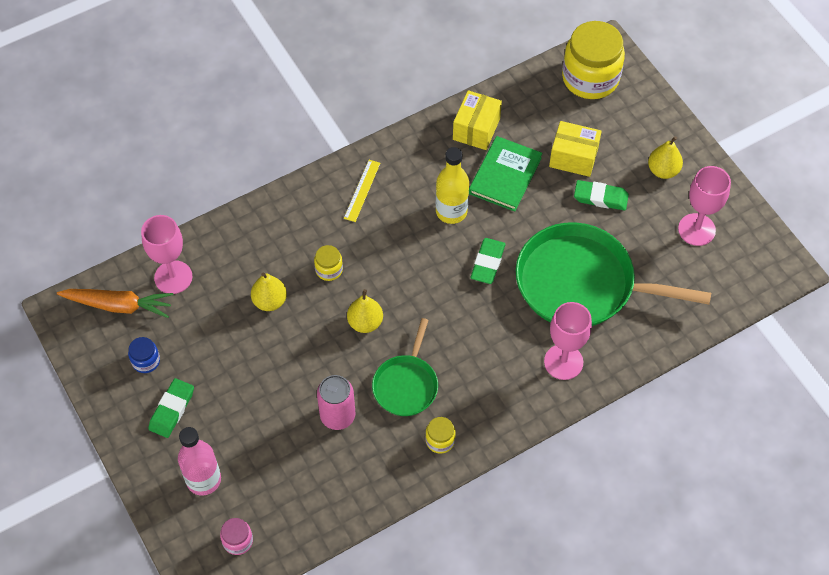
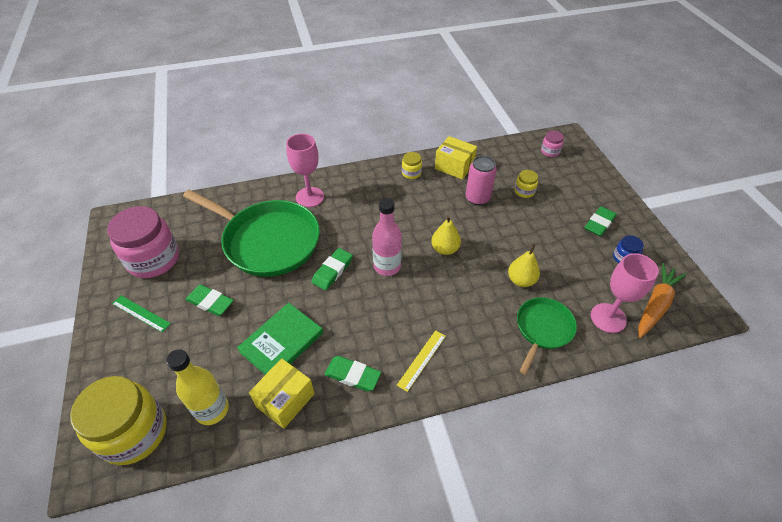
camera: 165 degrees left, 10 degrees down
orange carrot [57,289,174,318] -> orange carrot turned 105 degrees clockwise [638,263,687,338]
pink bottle [178,427,221,496] -> pink bottle moved to [372,198,402,276]
yellow jar [314,245,343,281] -> yellow jar moved to [514,170,538,198]
green pan [372,318,438,416] -> green pan moved to [517,297,577,375]
yellow bottle [436,147,469,224] -> yellow bottle moved to [166,349,229,425]
yellow box [549,121,602,177] -> yellow box moved to [435,136,477,180]
yellow pear [648,136,683,179] -> green ruler [112,296,171,332]
pink goblet [678,166,731,246] -> pink jar [107,206,179,278]
none -> green eraser [324,356,381,391]

